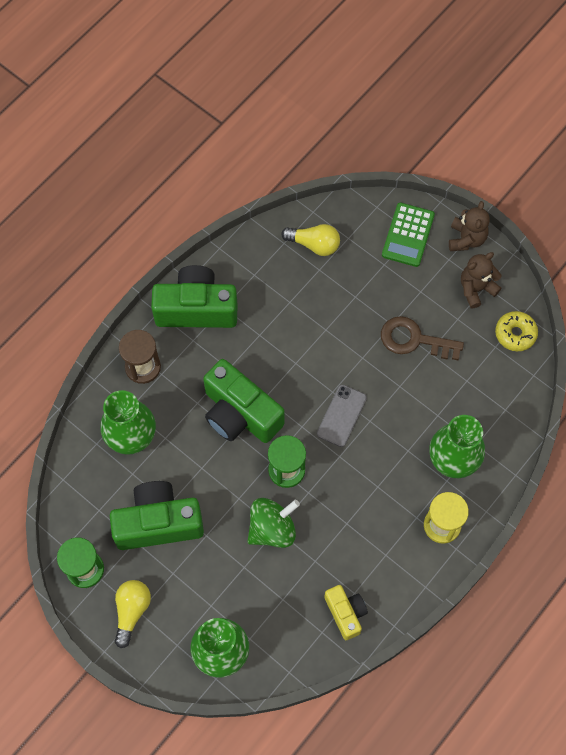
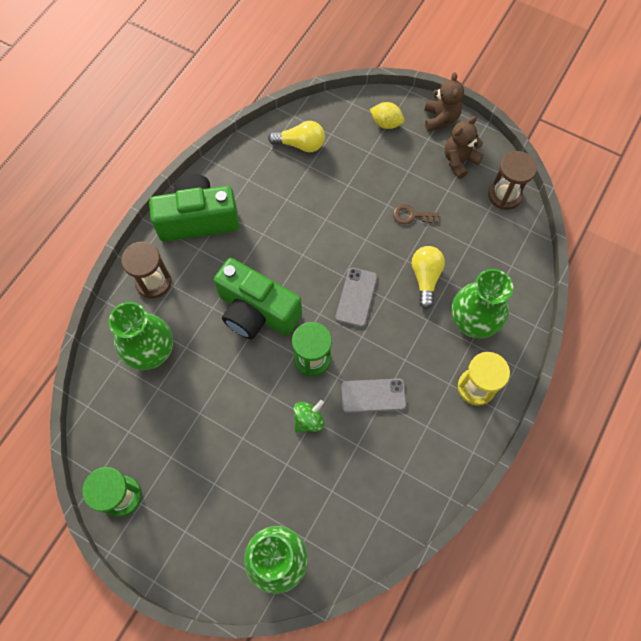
camera: 10 degrees left, 0 degrees up
green camera [110,481,204,550] -> none
yellow light bulb [115,580,151,648] -> yellow light bulb moved to [412,246,445,309]
green spinning top [248,498,300,548] -> green spinning top [293,400,324,432], size x0.62
yellow camera [324,585,368,640] -> none
brown key [381,316,464,360] -> brown key [393,204,439,224], size x0.57
green calculator [382,203,435,267] -> yellow lemon [370,102,404,129]
yellow donut [495,311,538,351] -> brown hourglass [488,151,537,210]
none -> grey phone [341,378,407,413]

